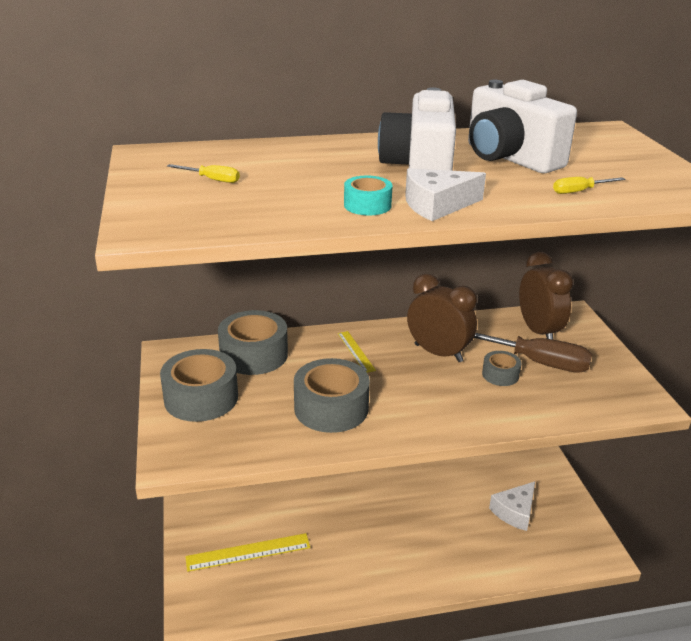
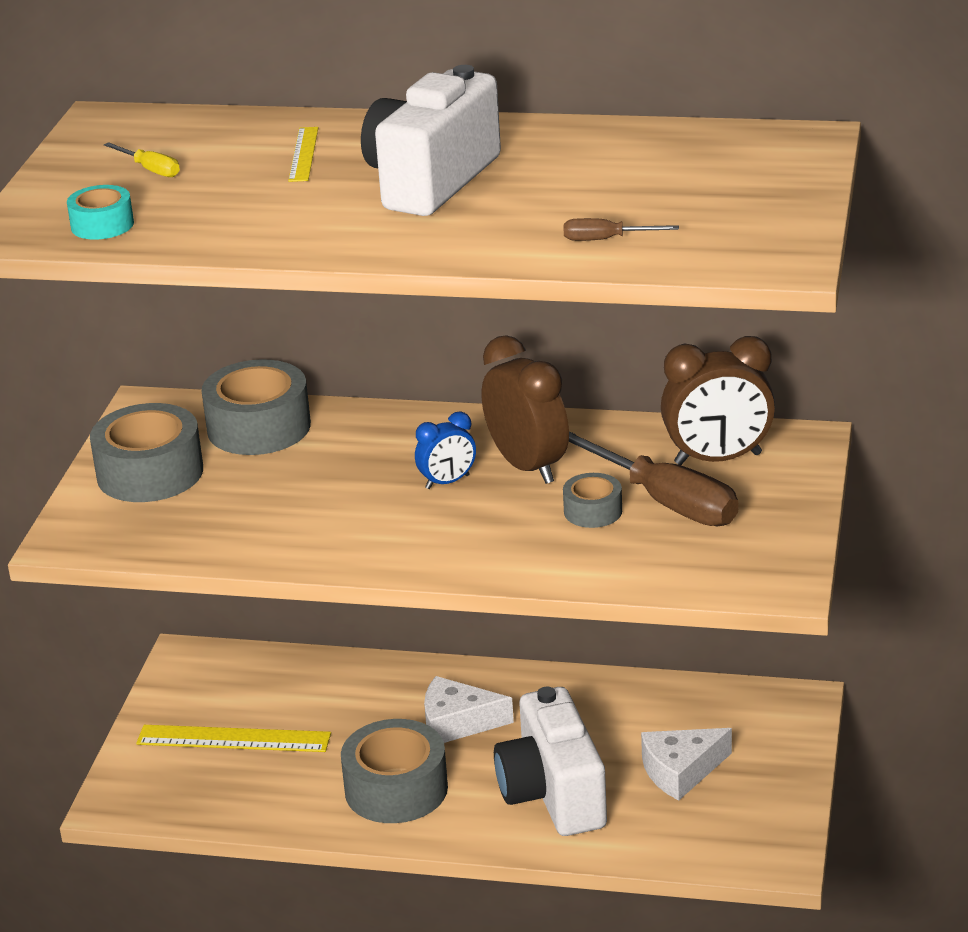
camera: 25 degrees right, 0 degrees up
grey tape [294,358,370,433] -> grey tape moved to [341,719,448,823]
yellow ruler [338,331,376,373] -> yellow ruler moved to [288,127,318,182]
turquoise tape [344,176,392,215] -> turquoise tape moved to [67,185,134,240]
white cheese [405,168,486,221] -> white cheese moved to [424,676,514,743]
white camera [468,80,577,173] -> white camera moved to [494,687,607,836]
brown clock [519,252,573,340] -> brown clock turned 75 degrees clockwise [661,336,775,465]
yellow screwdriver [553,177,625,194] -> brown screwdriver [564,218,679,241]
none -> blue clock [415,411,476,489]

